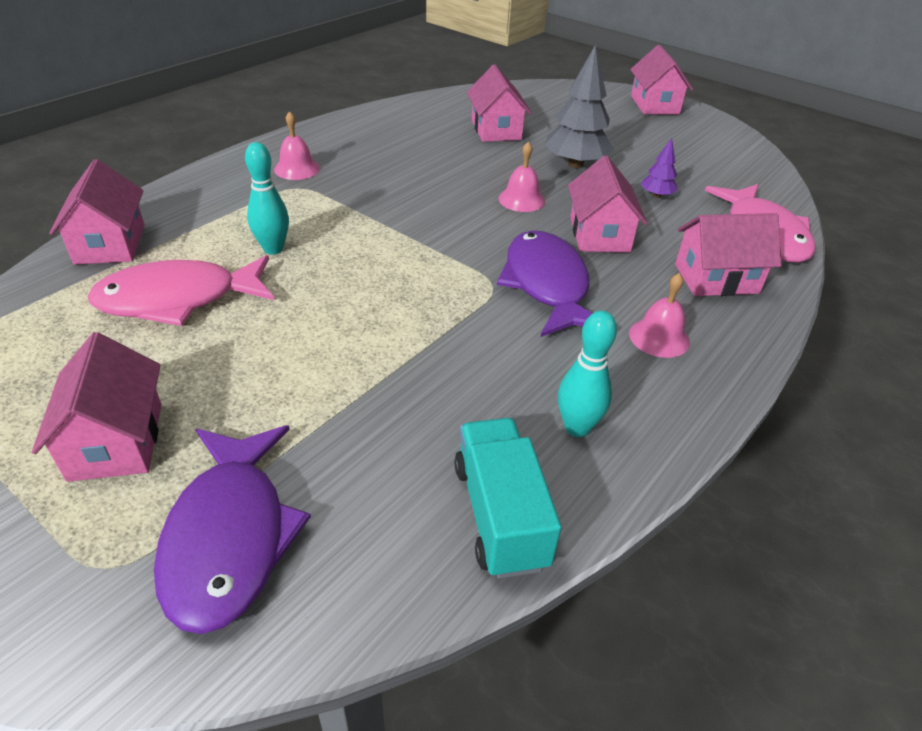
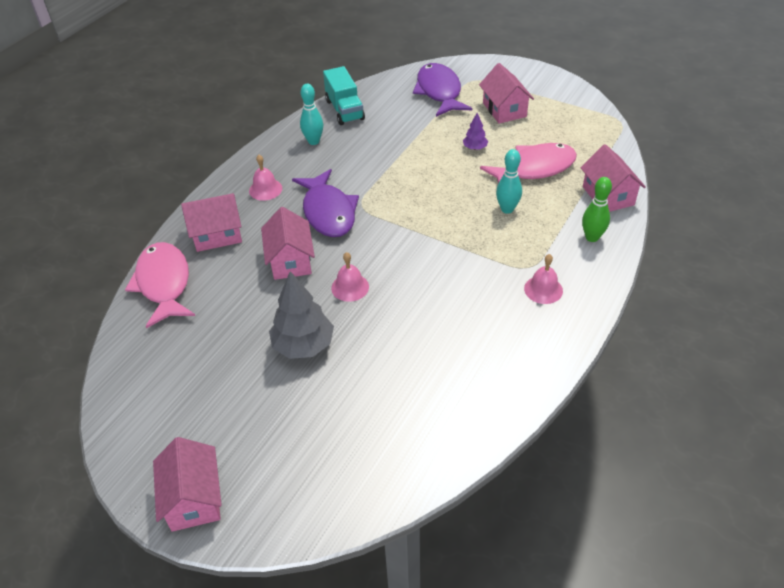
camera: 175 degrees right, 5 degrees up
pink house [467,65,532,142] -> none
purple tree [641,138,678,198] -> purple tree moved to [463,113,488,150]
none -> green bowling pin [582,177,612,242]

